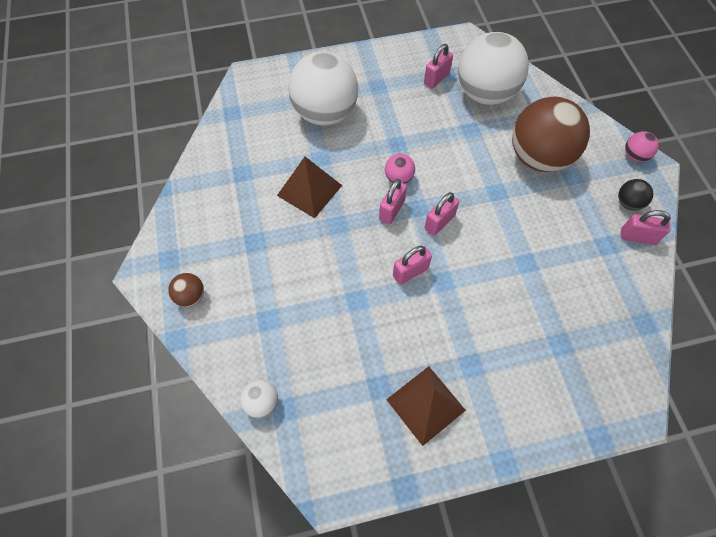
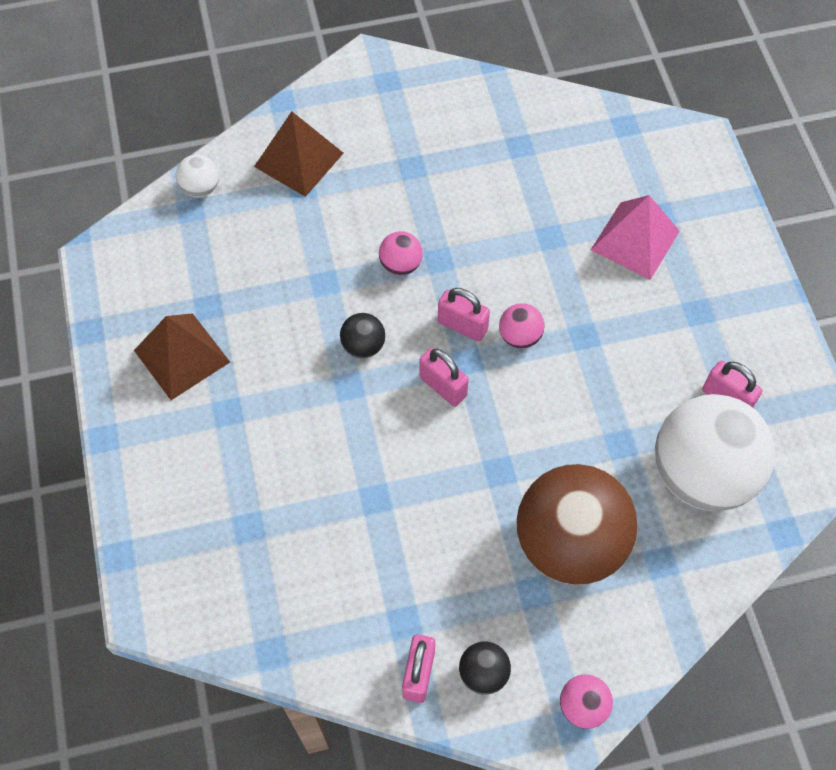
camera: 90 degrees right, 0 degrees up
brown ball [168,273,204,307] -> none
brown pyramid [277,157,342,218] -> brown pyramid moved to [254,111,344,197]
white ball [288,52,358,125] -> pink pyramid [591,195,680,280]
pink padlock [393,246,432,285] -> black ball [340,313,385,358]
none -> pink ball [379,231,423,275]

